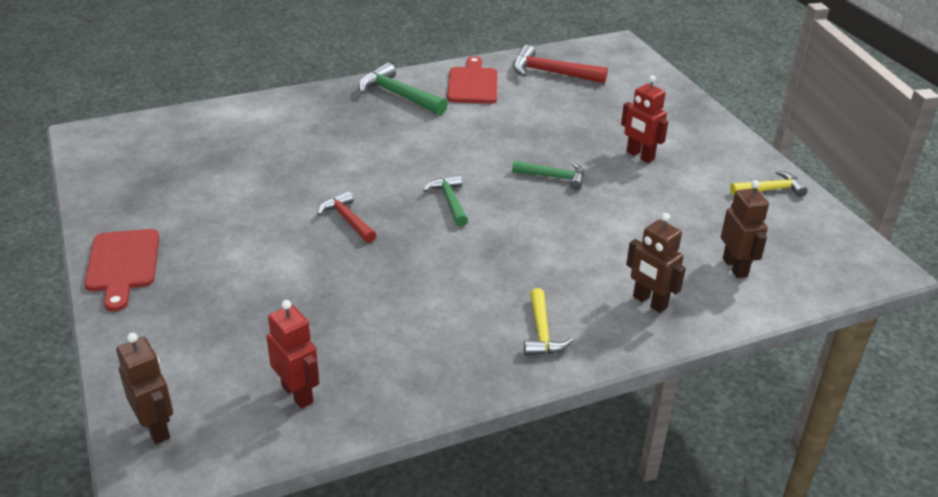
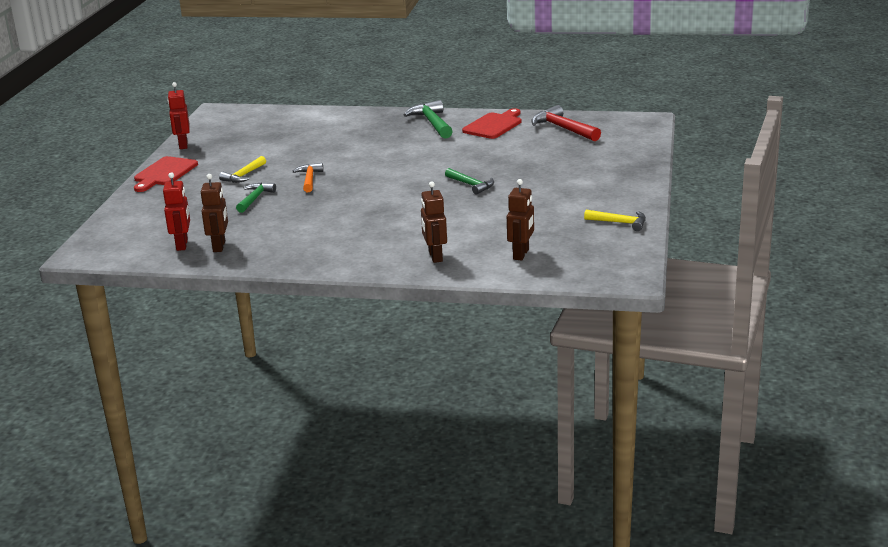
camera: 35 degrees right, 10 degrees down
brown robot [116,333,173,444] -> brown robot moved to [201,174,228,252]
red hammer [317,191,376,243] -> orange hammer [292,163,323,192]
green hammer [423,175,468,227] -> green hammer moved to [236,183,276,213]
yellow hammer [524,288,573,356] -> yellow hammer moved to [219,156,266,183]
red robot [621,76,668,163] -> red robot moved to [168,82,190,149]

